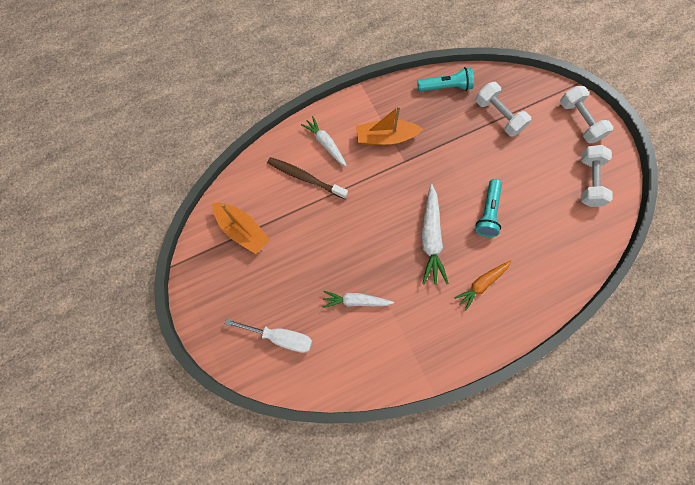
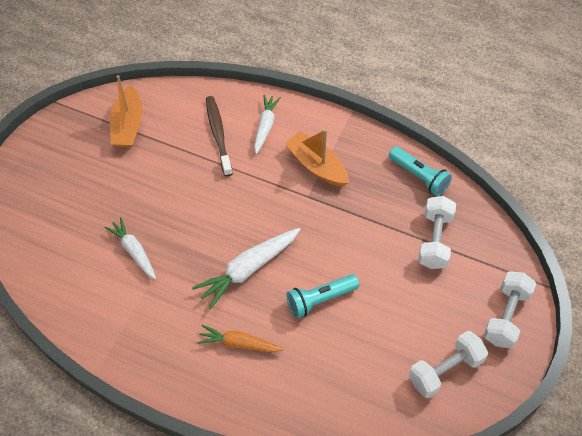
camera: 50 degrees right, 15 degrees down
white screwdriver [225,319,312,353] -> none

